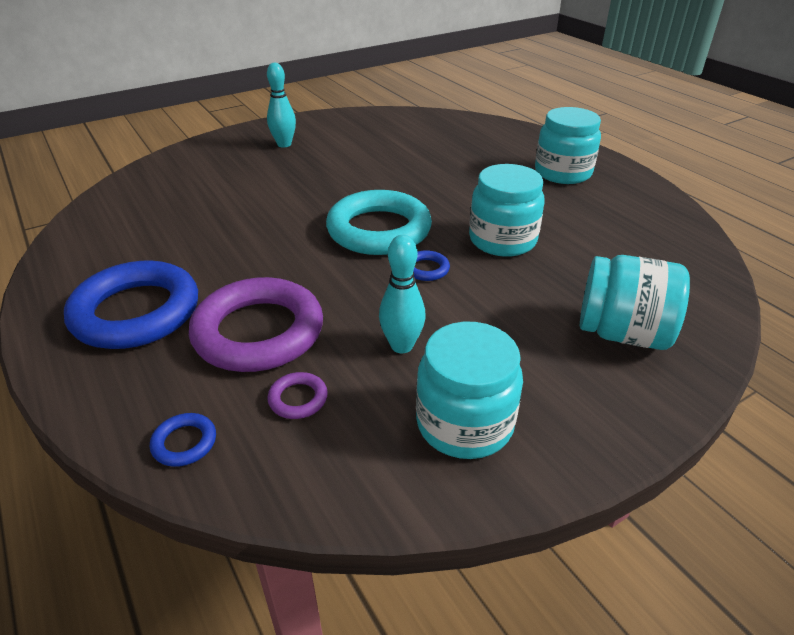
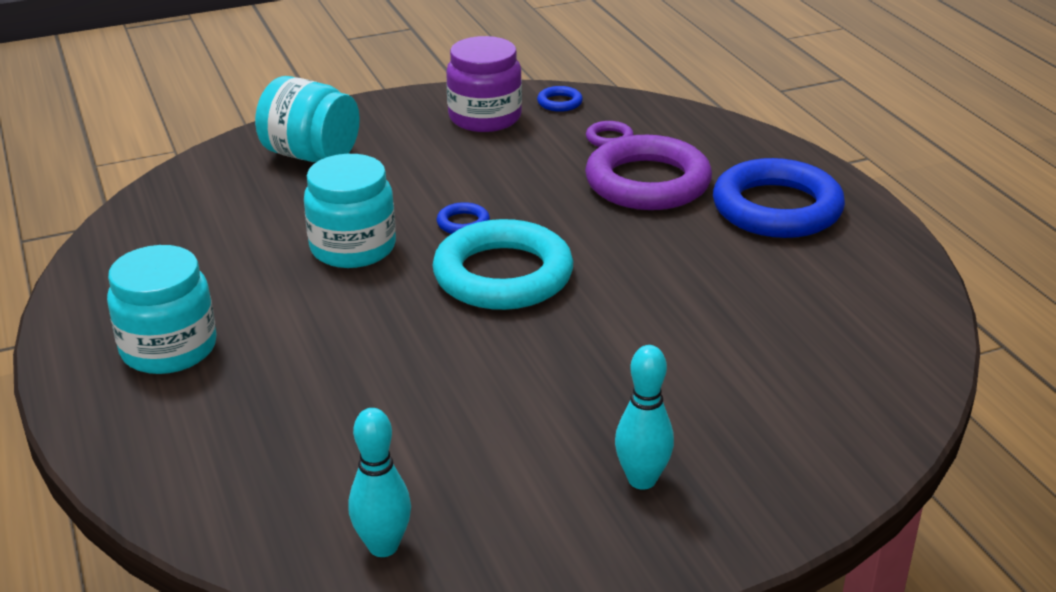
camera: 170 degrees left, 5 degrees down
blue ring [150,413,216,467] -> blue ring moved to [537,86,583,112]
turquoise bowling pin [379,235,426,353] -> turquoise bowling pin moved to [348,408,411,557]
turquoise jar [416,322,523,459] -> purple jar [446,36,522,132]

